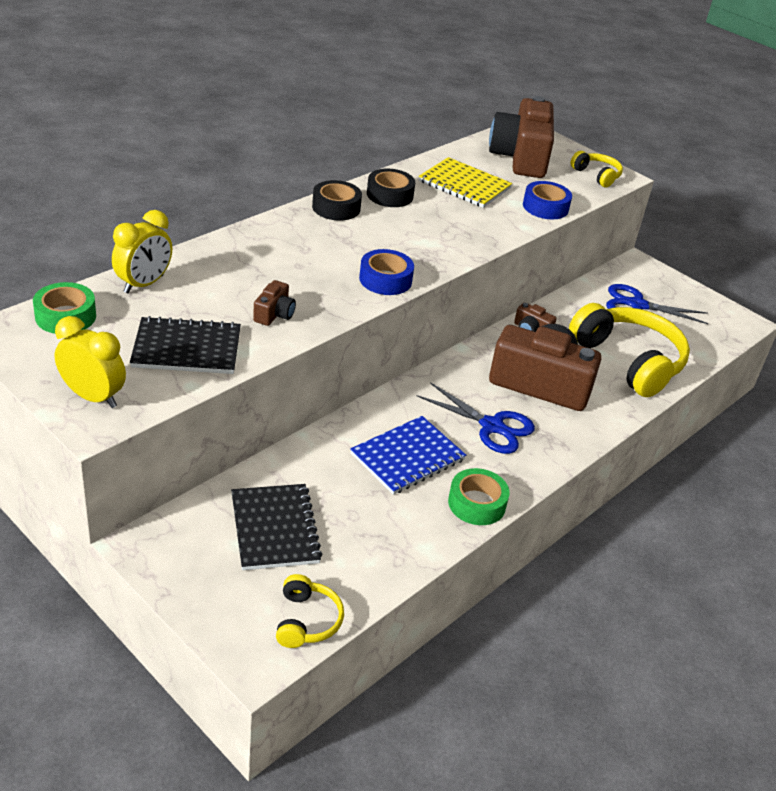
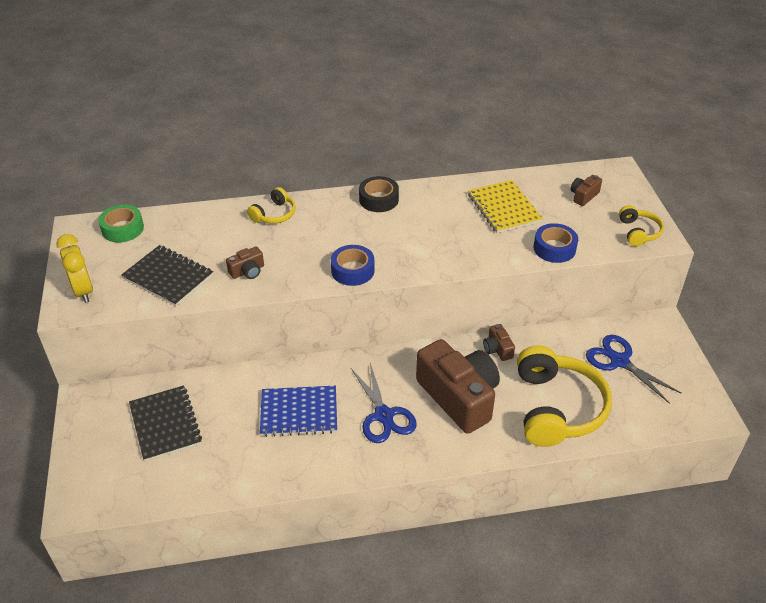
camera: 40 degrees right, 5 degrees up
yellow clock [112,210,172,293] -> none
black notebook [231,484,322,570] -> black notebook turned 45 degrees counterclockwise [129,385,202,462]
yellow headphones [276,574,344,648] -> yellow headphones moved to [247,187,296,223]
black tape [367,169,415,207] -> none
green tape [448,468,510,525] -> none
brown camera [489,96,554,178] -> brown camera [570,175,602,206], size x0.42

